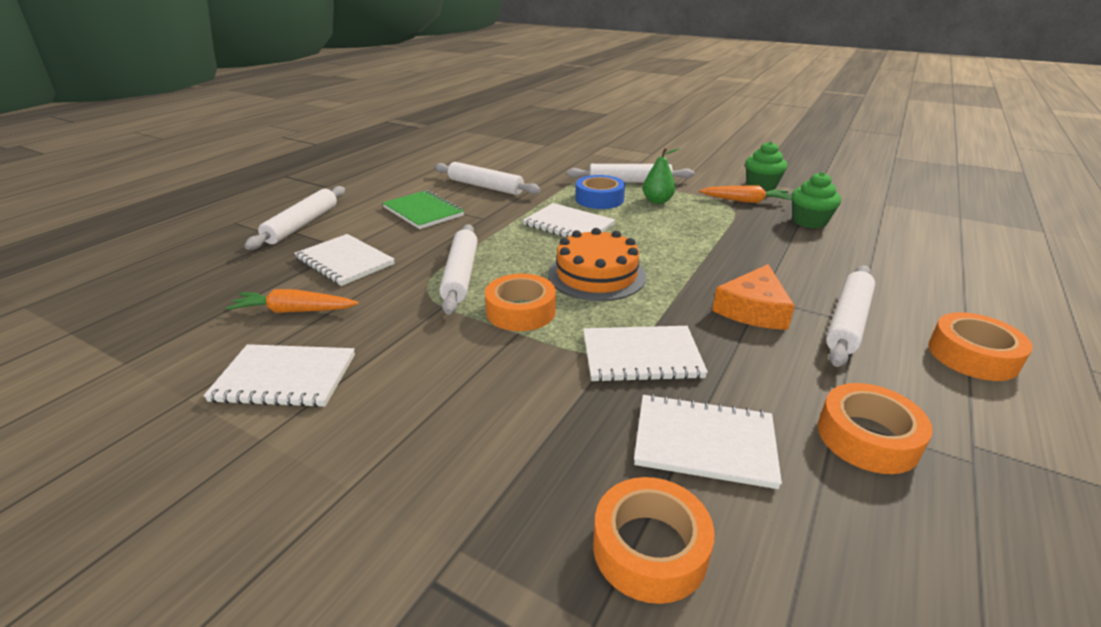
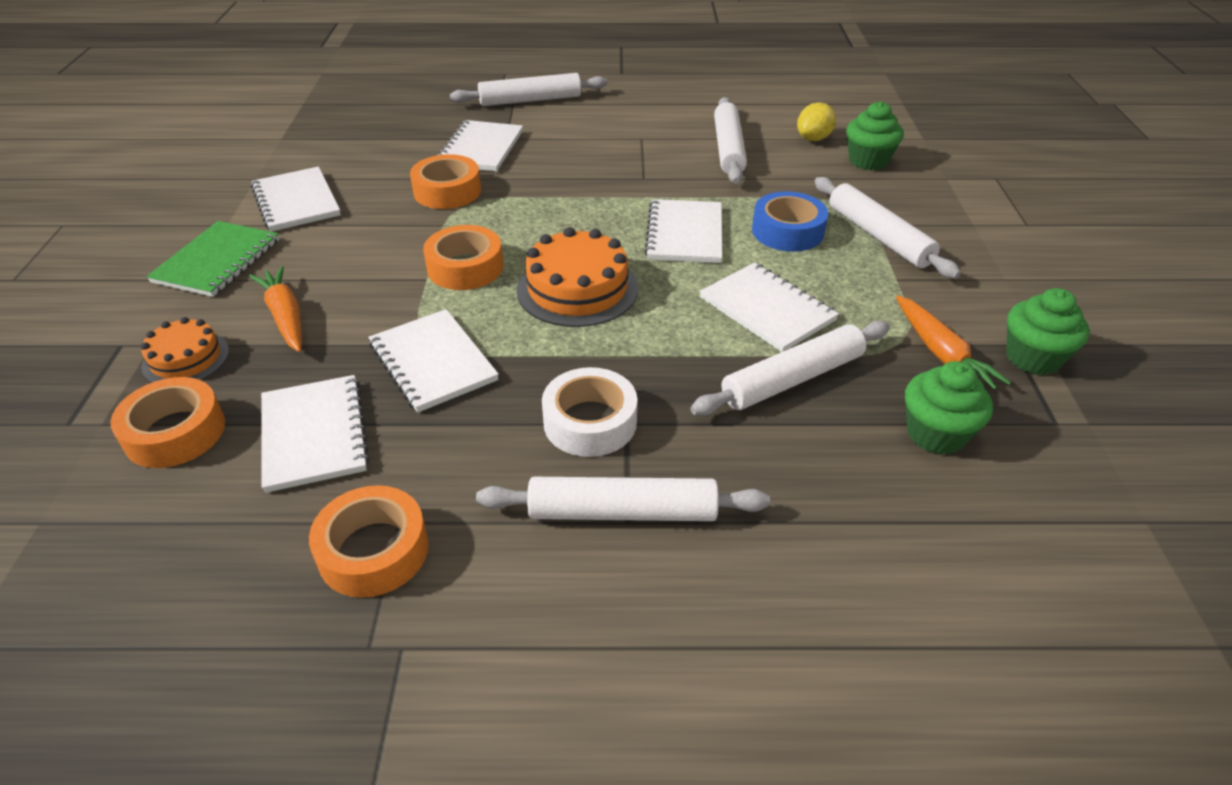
camera: 60 degrees right, 10 degrees up
orange carrot [226,289,359,313] -> orange carrot moved to [249,266,302,352]
green notebook [382,190,464,229] -> green notebook moved to [146,221,279,297]
white rolling pin [439,224,478,315] -> white rolling pin moved to [690,321,890,416]
green pear [643,148,679,204] -> none
orange cheese [712,264,795,330] -> white tape [542,367,637,457]
orange tape [928,312,1033,381] -> orange tape moved to [410,154,481,209]
none -> orange cake [141,317,229,383]
none -> white notebook [699,262,839,352]
none -> yellow lemon [797,102,836,141]
none -> green cupcake [846,101,904,170]

